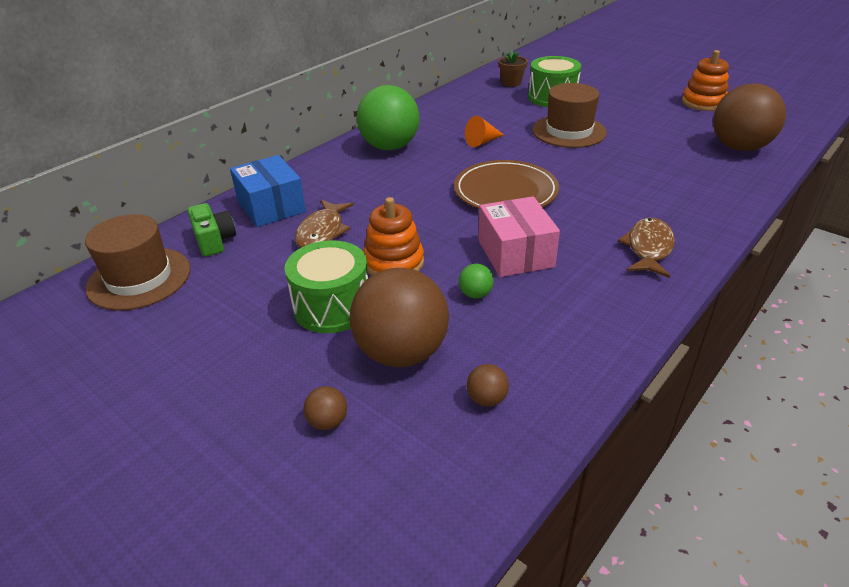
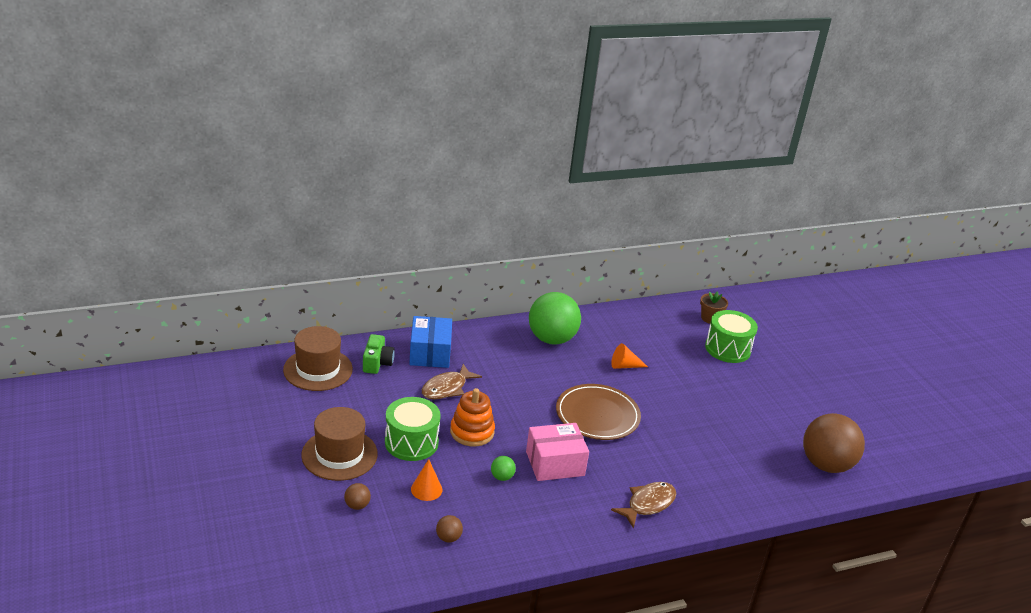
camera: 25 degrees right, 5 degrees down
brown ball [350,268,449,367] -> orange cone [411,459,443,501]
pink box [478,196,560,277] -> pink box turned 60 degrees clockwise [526,423,589,481]
brown hat [532,83,607,148] -> brown hat moved to [301,407,378,481]
orange stacking toy [682,50,729,111] -> none

